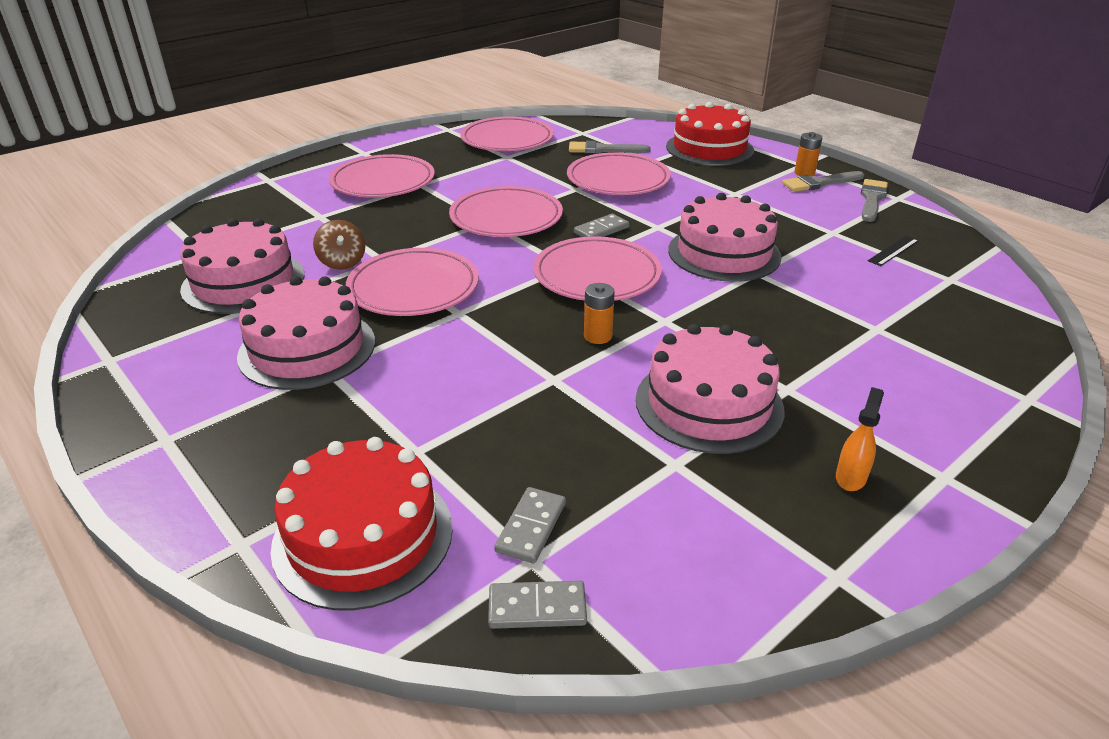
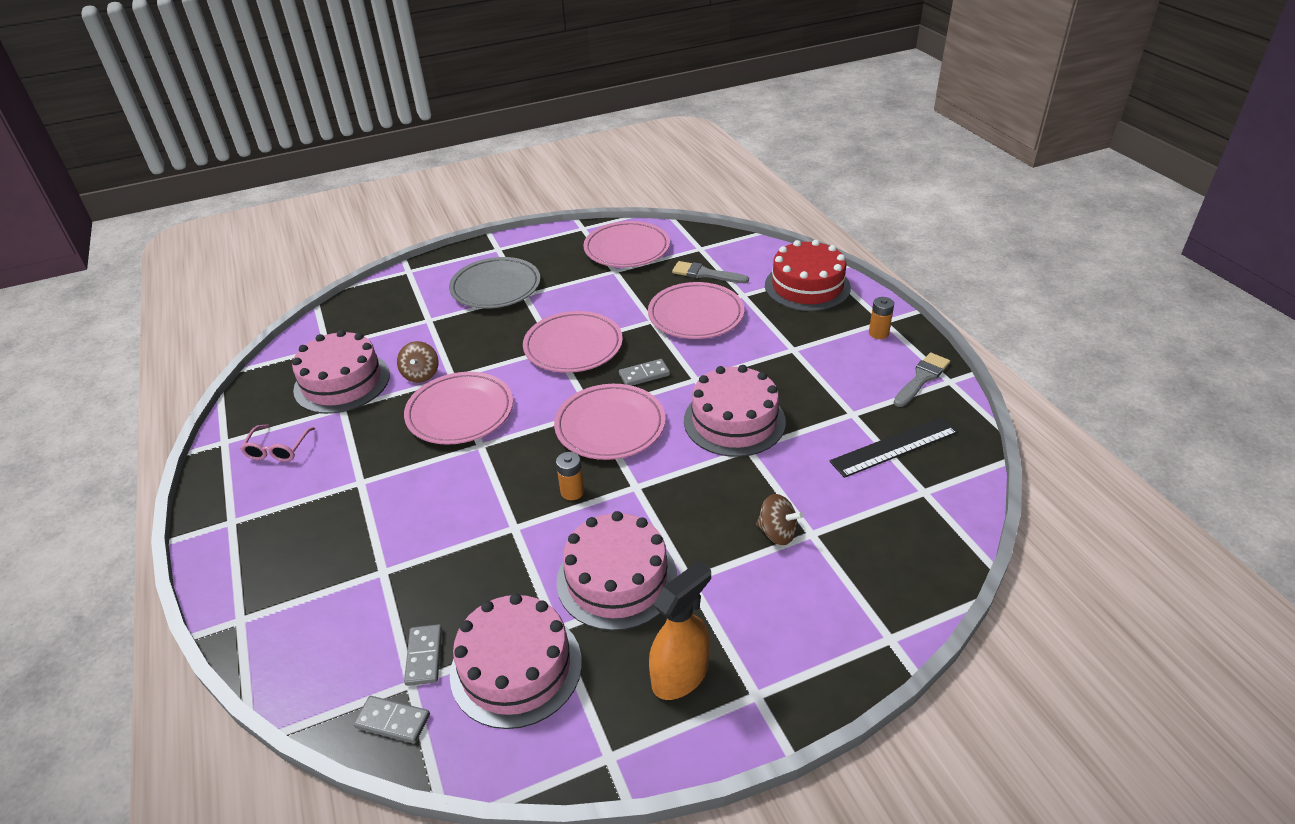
camera: 20 degrees right, 5 degrees up
pink cake [237,276,375,390] -> pink cake moved to [450,593,582,729]
red cake [271,437,453,611] -> none
pink plate [329,154,435,198] -> grey plate [449,257,541,309]
grey domino [494,487,566,564] -> grey domino turned 45 degrees counterclockwise [404,624,442,686]
grey brush [782,171,864,192] -> none
orange spray bottle [836,387,884,491] -> orange spray bottle [649,561,711,700], size x1.81
black ruler [868,236,919,266] -> black ruler [829,417,958,478], size x1.88
none -> pink glasses [240,424,315,462]
none -> brown spinning top [756,494,803,545]

